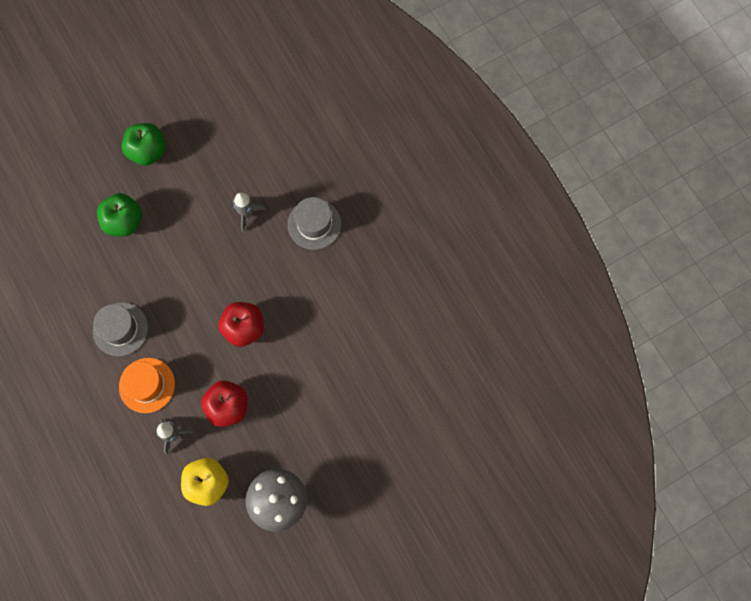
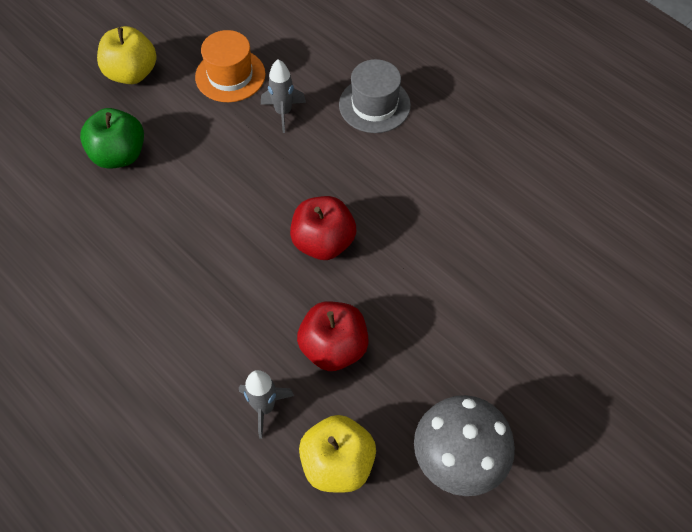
camera: 15 degrees left, 15 degrees down
grey hat [93,302,148,356] -> none
orange hat [119,358,175,413] -> orange hat moved to [195,30,265,102]
green apple [122,123,166,166] -> yellow apple [97,26,157,84]

